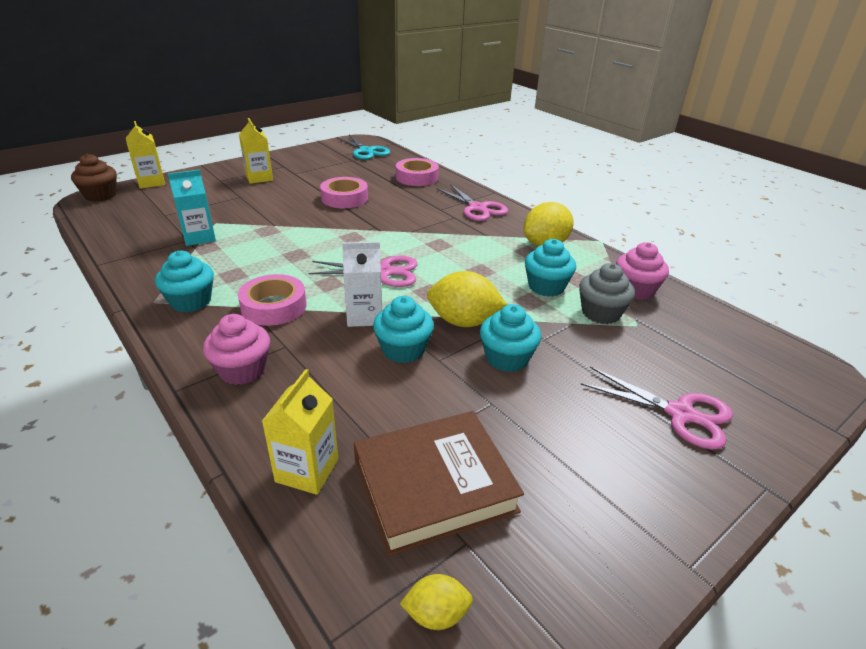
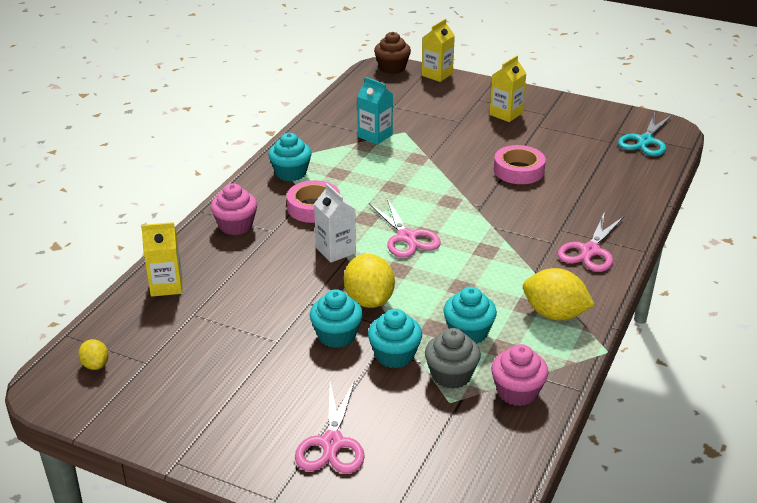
camera: 65 degrees right, 0 degrees up
brown book [354,411,524,556] -> none
turquoise cupcake [373,296,434,363] -> turquoise cupcake moved to [368,309,422,368]
pink tape [396,158,439,186] -> none

